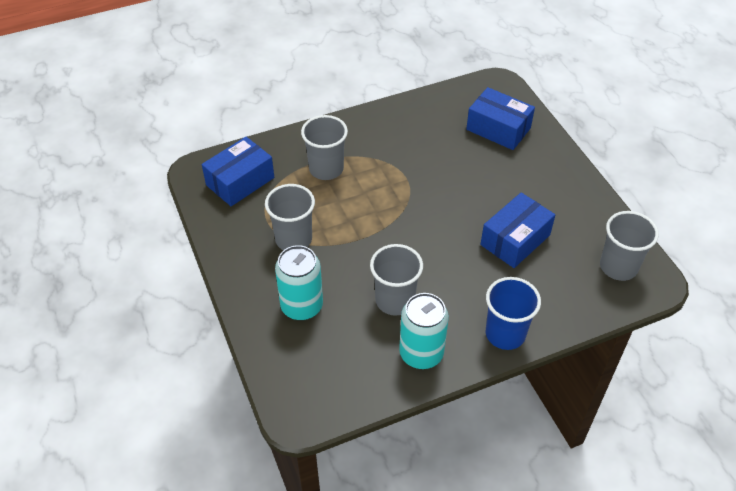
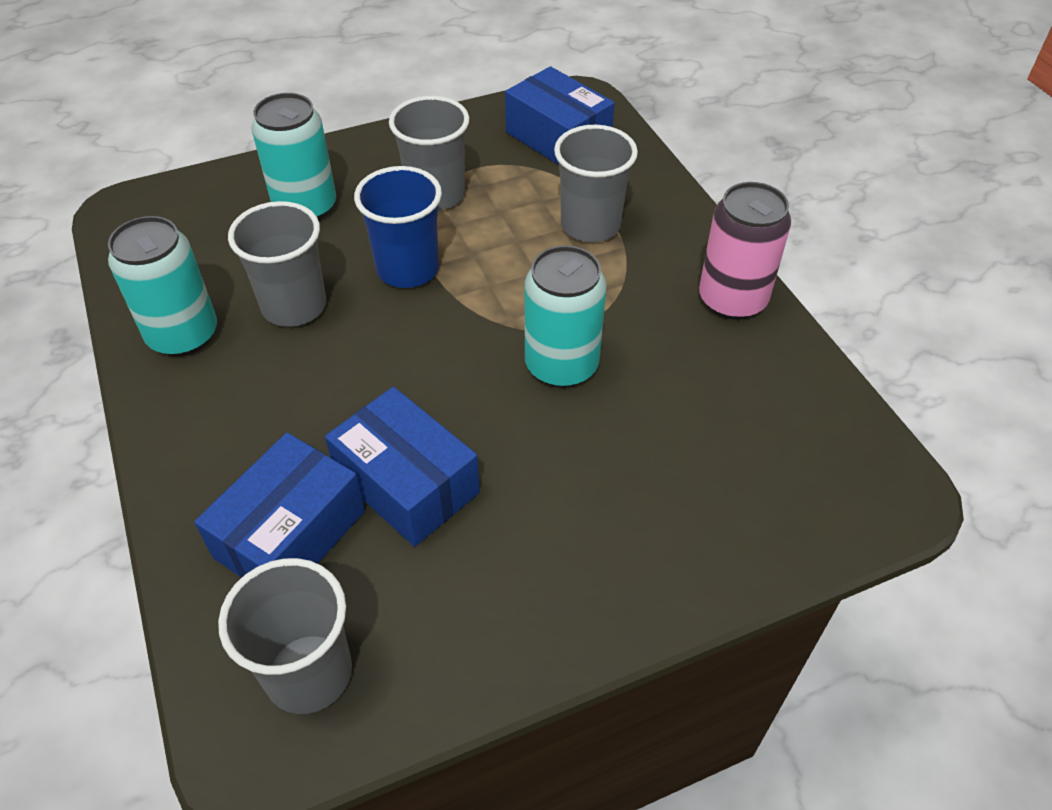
camera: 90 degrees right, 0 degrees up
blue box [466,87,535,150] -> blue box moved to [194,433,365,578]
blue cup [486,277,541,350] -> blue cup moved to [354,166,442,288]
none -> turquoise can [525,245,607,388]
none -> pink can [699,182,791,320]

